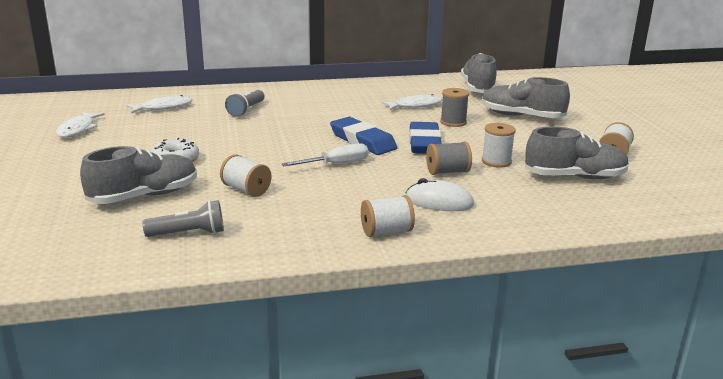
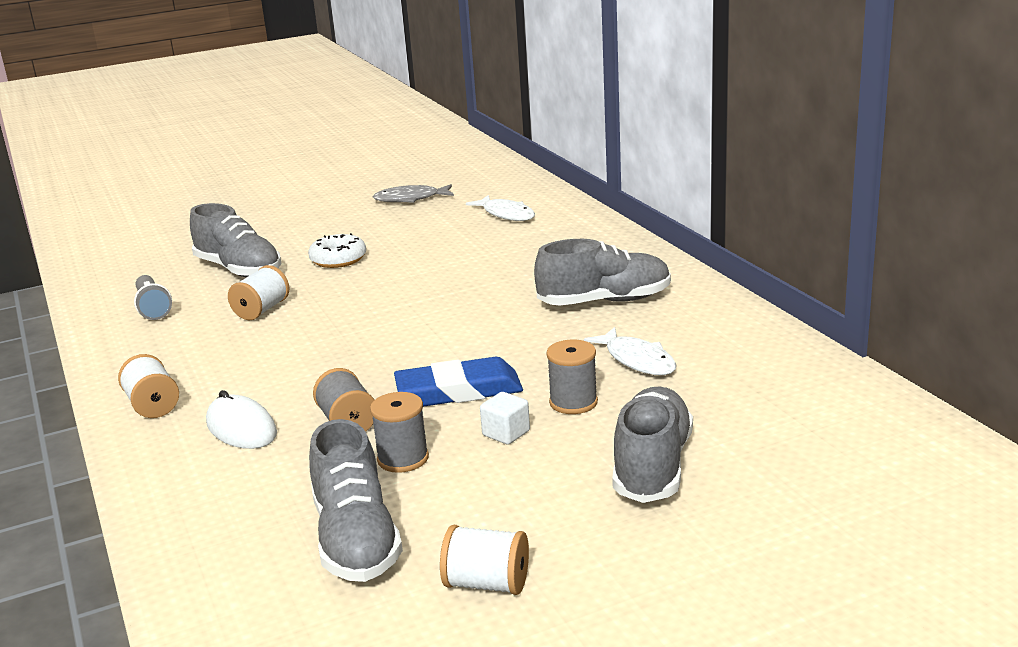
camera: 80 degrees right, 0 degrees up
white fish [56,112,105,138] -> grey fish [373,184,454,203]
grey flashlight [225,90,265,117] -> none
white screwdriver [282,143,369,167] -> none
blue eraser [330,117,397,155] -> none
white mouse [406,178,474,211] -> white mouse turned 45 degrees counterclockwise [206,390,277,449]
grey shoe [461,53,497,93] -> grey shoe moved to [534,239,671,306]
white spool [482,123,516,168] -> grey spool [370,392,429,473]
none -> white cube [480,392,530,445]

